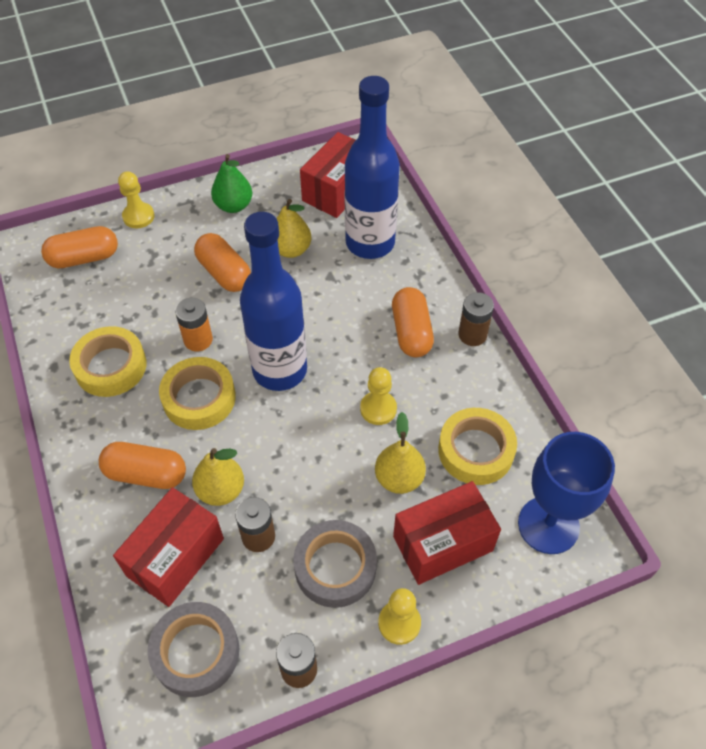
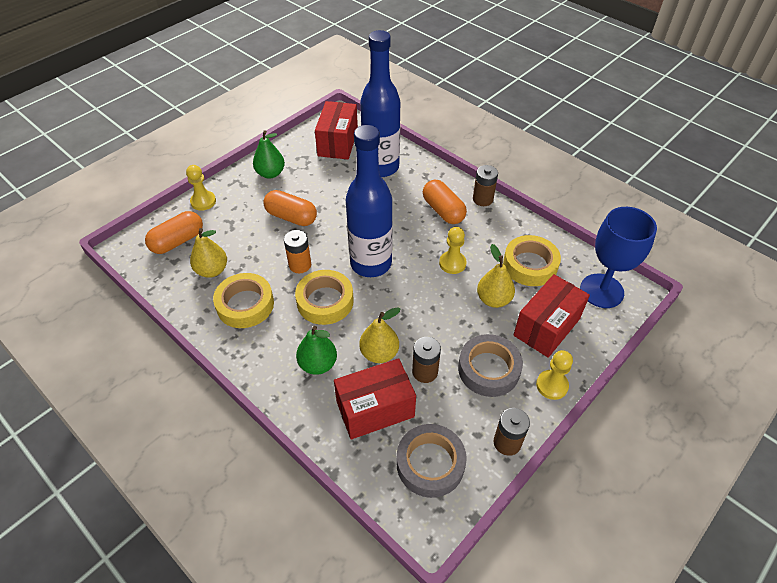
camera: 25 degrees left, 5 degrees down
orange capsule [99,442,186,489] -> green pear [296,326,337,375]
red box [113,487,224,607] -> red box turned 60 degrees clockwise [334,358,416,439]
yellow pear [276,199,311,258] -> yellow pear moved to [190,228,227,278]

